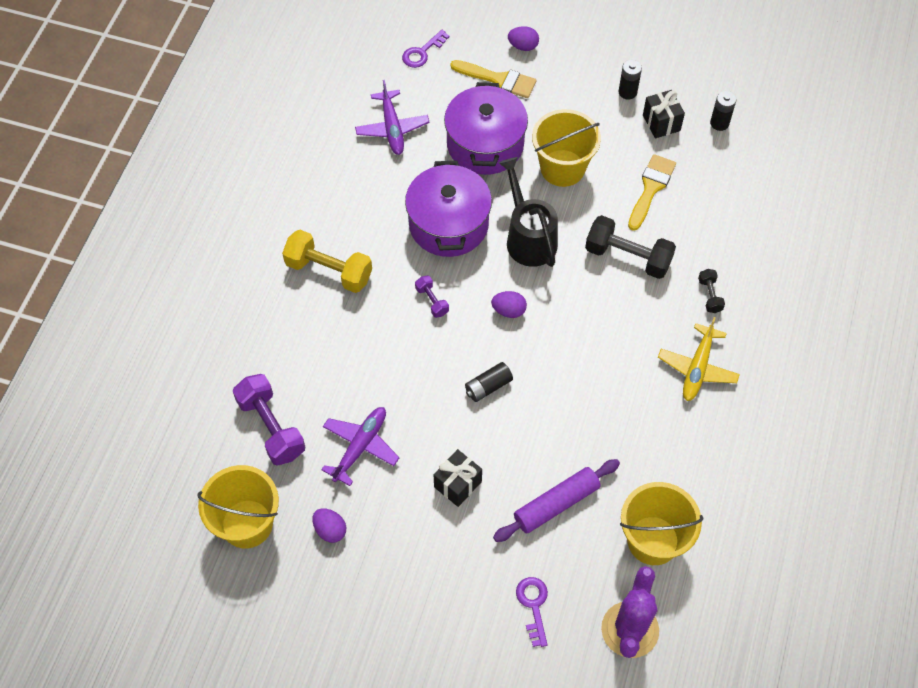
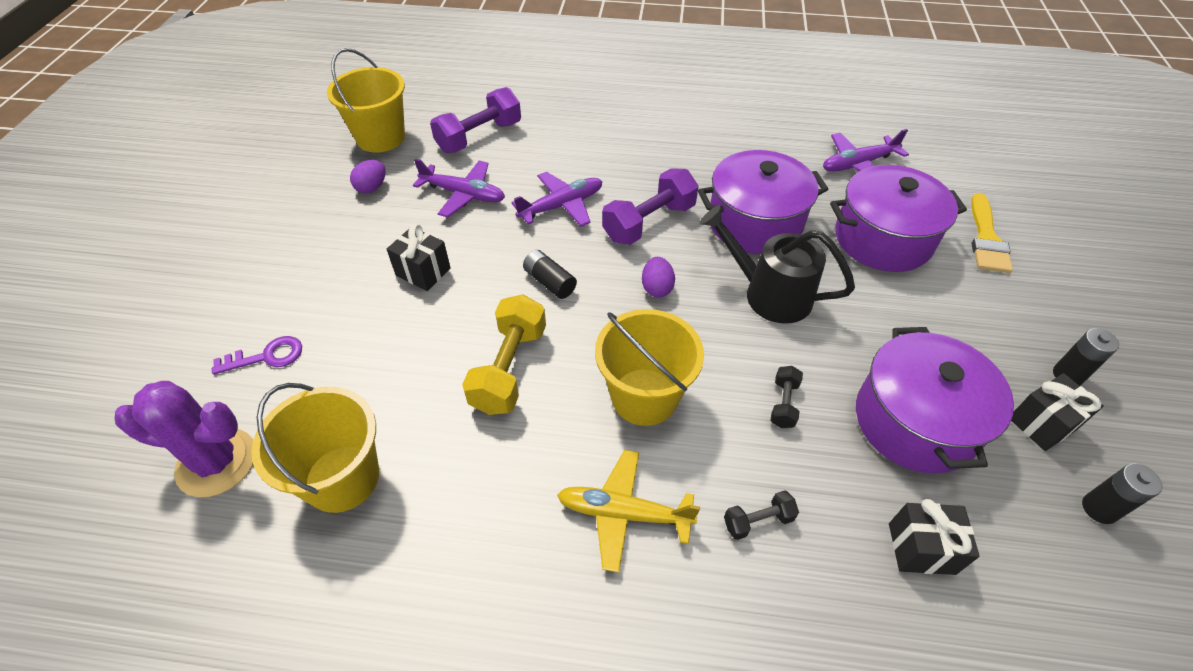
camera: 80 degrees right, 10 degrees down
yellow dumbbell [282,230,372,293] -> yellow dumbbell moved to [462,294,546,415]
purple key [402,30,450,68] -> none
purple dumbbell [415,276,449,318] -> purple dumbbell [602,169,699,245], size x2.01
purple rolling pin [493,459,620,542] -> none
black watering can [499,157,558,267] -> black watering can turned 120 degrees counterclockwise [700,205,855,324]
purple egg [508,26,539,51] -> none
yellow bucket [532,109,601,187] -> yellow bucket moved to [595,309,704,426]
black dumbbell [585,215,676,279] -> black dumbbell [770,366,803,428], size x0.50
yellow brush [628,154,676,231] -> purple pot [856,327,1014,474]
none -> purple plane [511,172,602,227]
none -> black gift [889,499,980,575]

